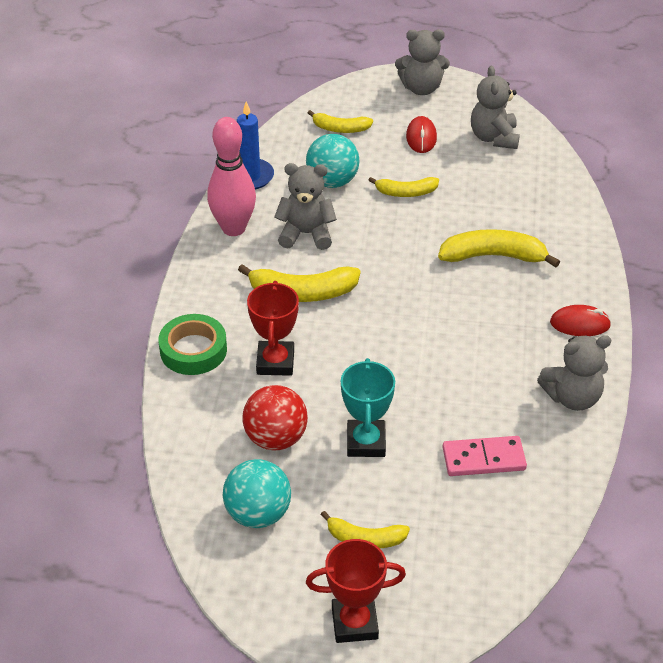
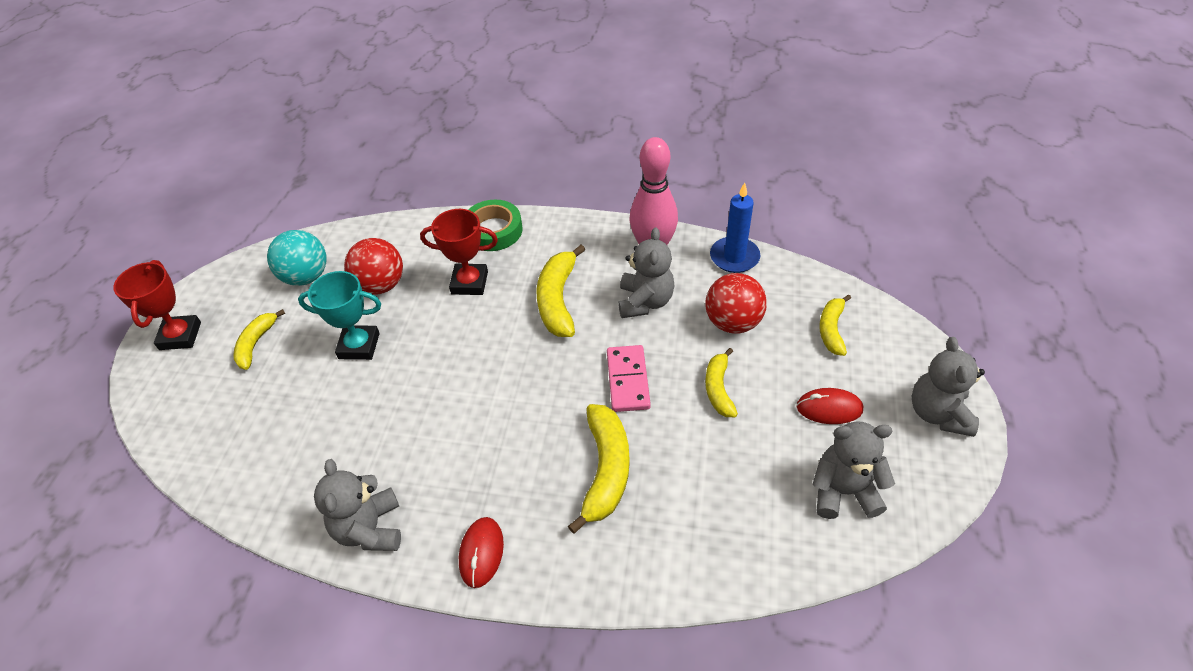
camera: 95 degrees right, 5 degrees up
turquoise ball [306,134,360,188] -> red ball [705,273,767,334]
pink domino [443,436,527,476] -> pink domino moved to [607,345,651,412]

